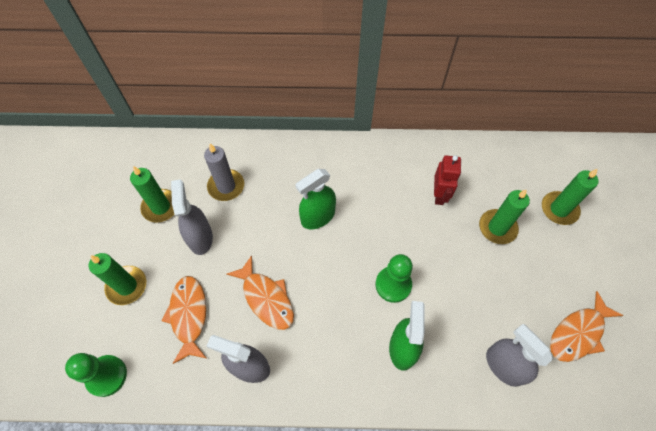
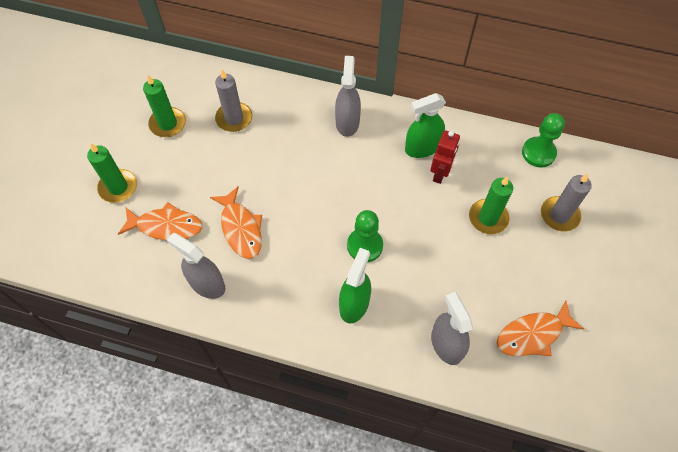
camera: 15 degrees right, 0 degrees up
green pawn [65,353,127,397] -> green pawn moved to [522,113,565,168]
orange fish [161,276,206,364] -> orange fish turned 90 degrees clockwise [118,202,203,240]
grey spray bottle [171,179,213,255] -> grey spray bottle moved to [335,56,361,137]
green spray bottle [295,169,336,229] -> green spray bottle moved to [405,93,446,158]
green candle [542,169,599,225] -> grey candle [541,174,592,232]

